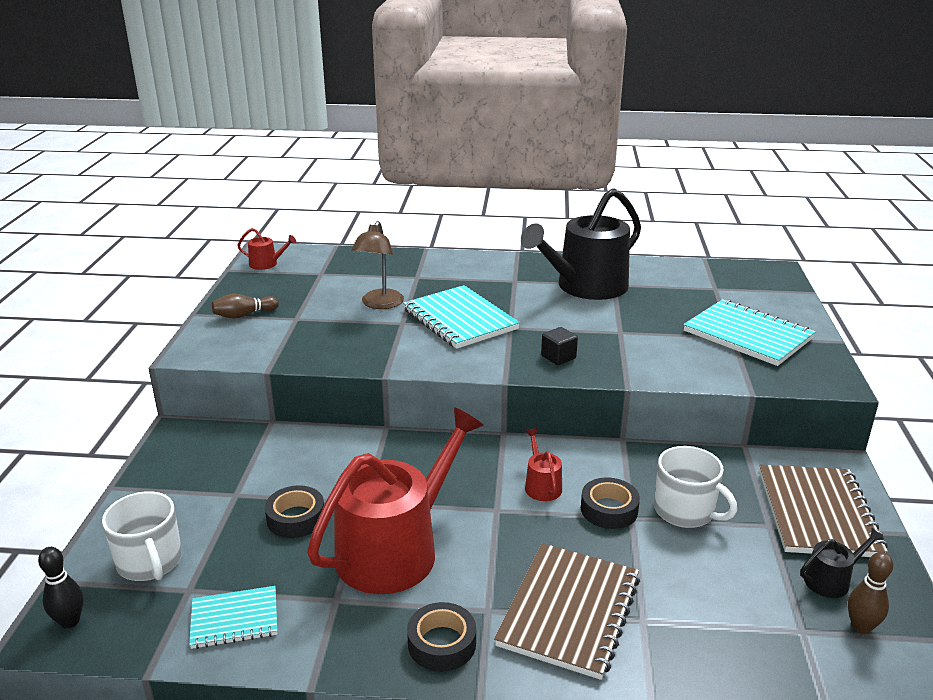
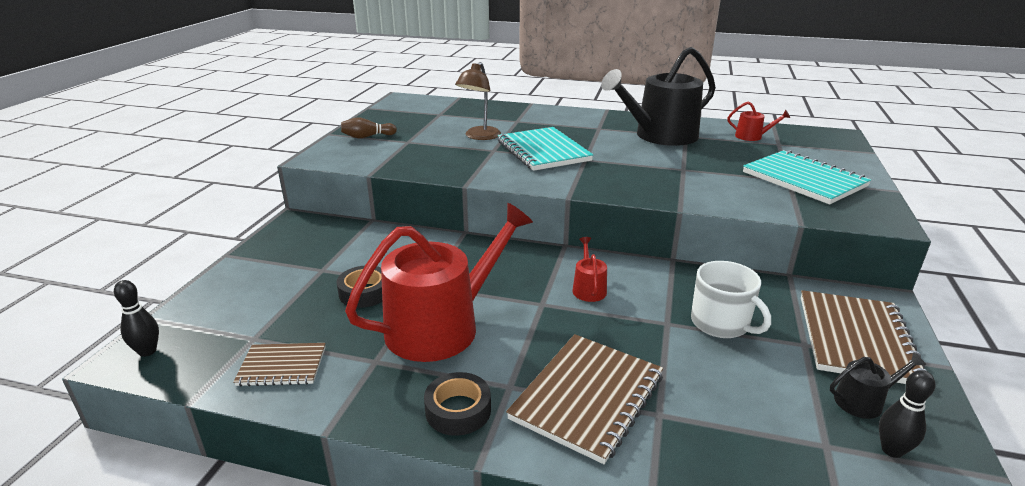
camera: 10 degrees right, 0 degrees up
white mug [102,491,182,581] -> none
turquoise notebook [189,586,278,649] -> brown notebook [233,343,326,387]
red watering can [237,228,297,270] -> red watering can moved to [728,102,790,141]
black cube [541,327,578,365] -> none
black tape [581,478,640,529] -> none
brown bowling pin [848,552,893,634] -> black bowling pin [879,370,935,458]

